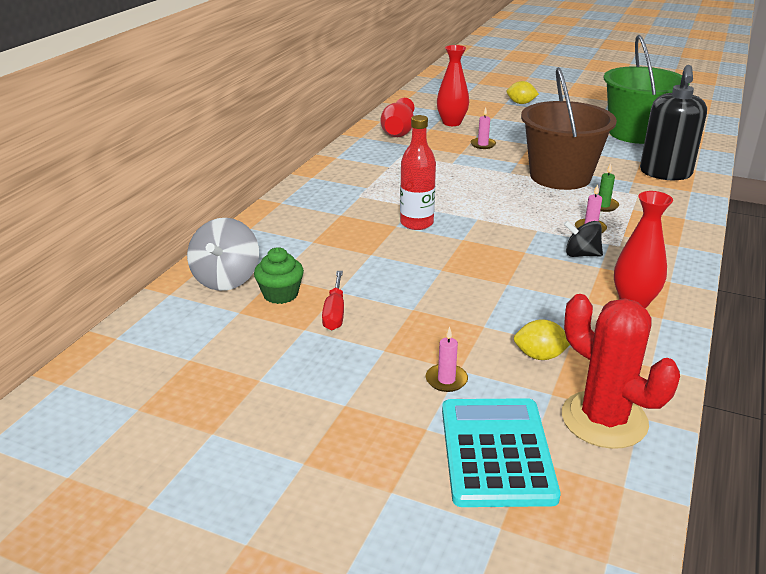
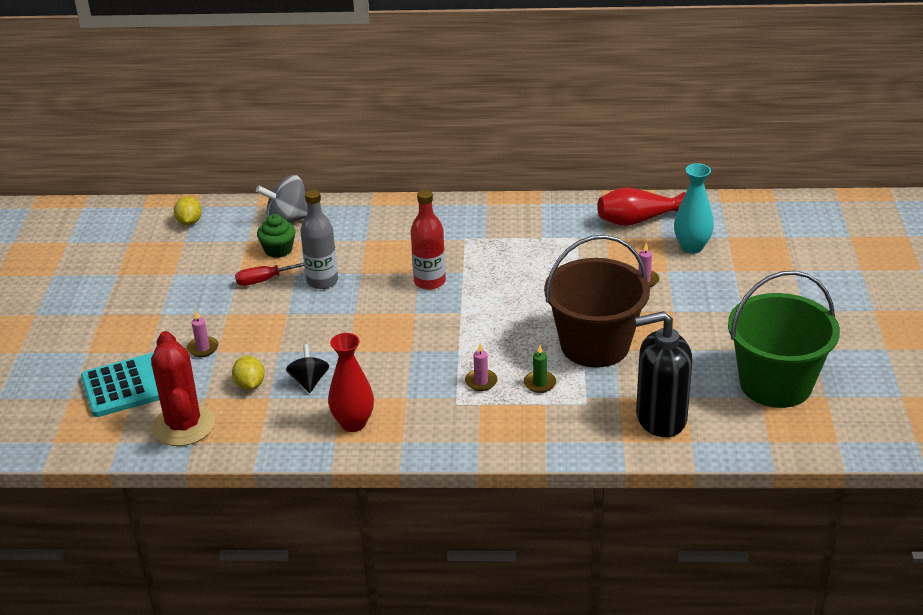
camera: 70 degrees right, 5 degrees up
red vase [437,45,469,126] -> turquoise vase [674,163,714,254]
yellow lemon [507,81,539,104] -> yellow lemon moved to [174,196,202,225]
red cactus [562,294,680,449] -> red cactus turned 45 degrees counterclockwise [151,331,215,446]
black spinning top [564,221,603,257] -> black spinning top moved to [286,344,329,393]
none -> grey bottle [300,189,338,289]

